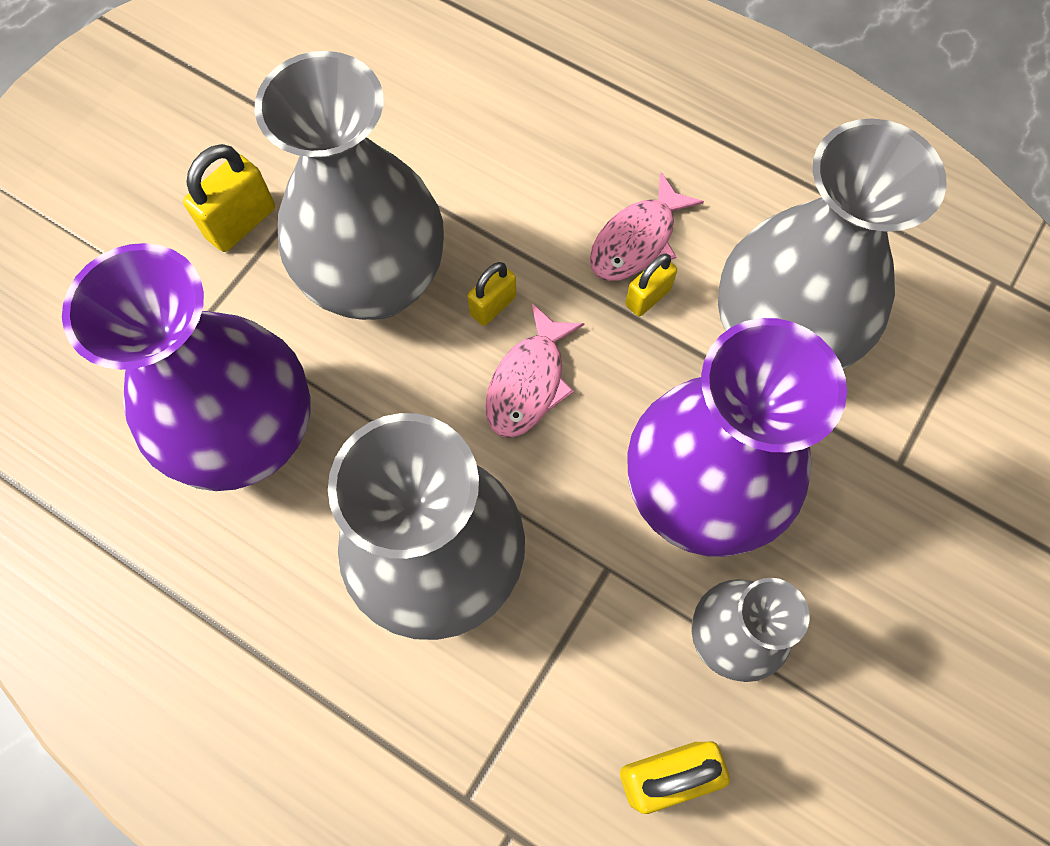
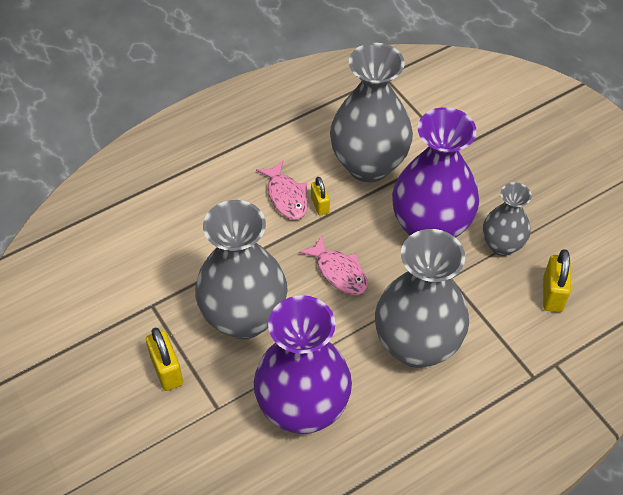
camera: 65 degrees left, 15 degrees down
yellow padlock [467,262,516,326] -> none

